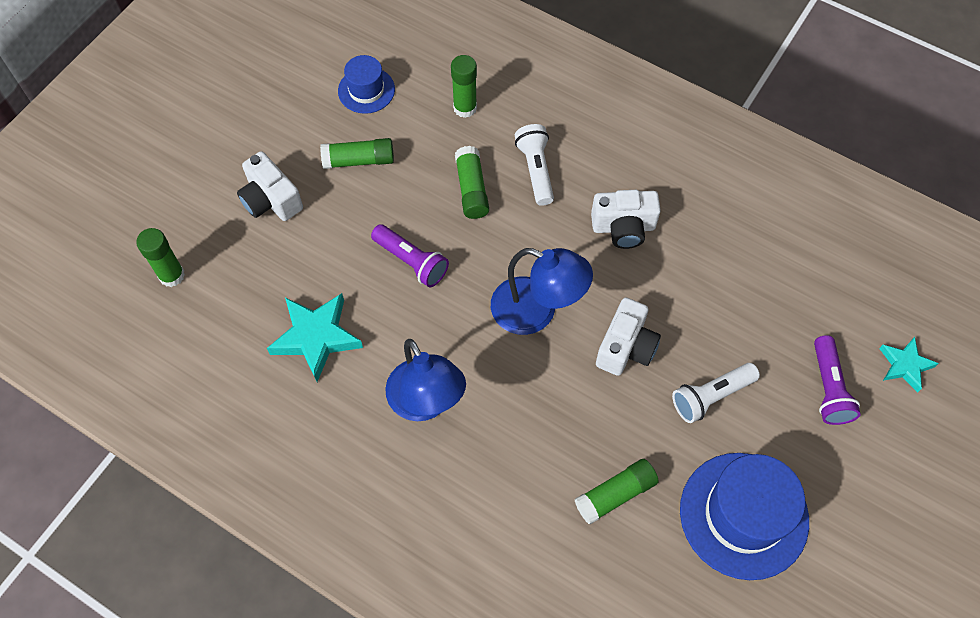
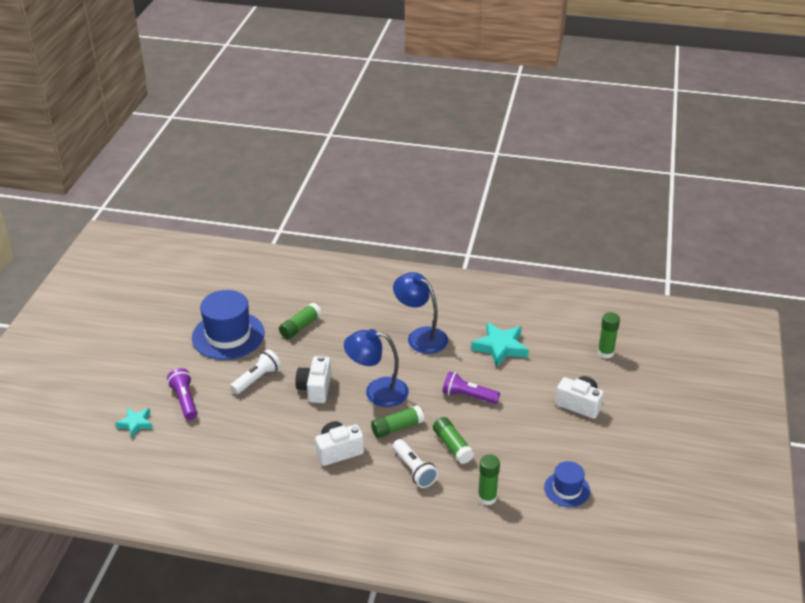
camera: 160 degrees right, 25 degrees down
green glue stick [320,138,394,169] -> green glue stick moved to [371,405,424,438]

